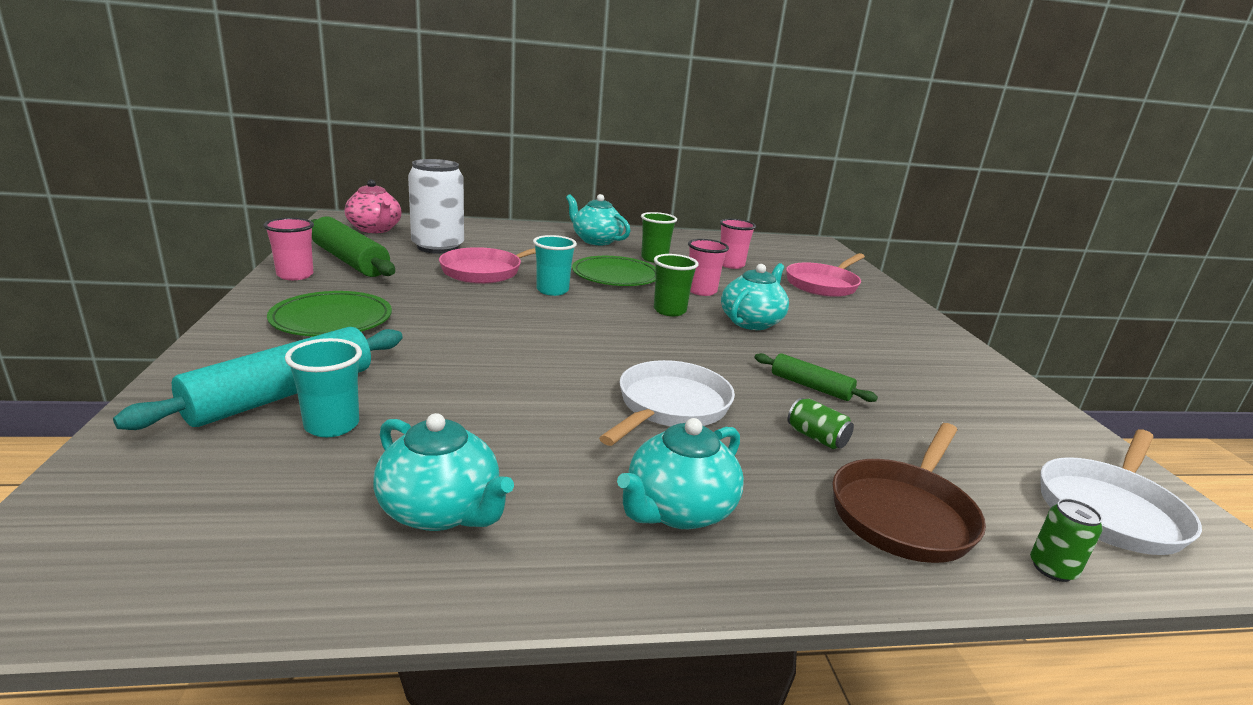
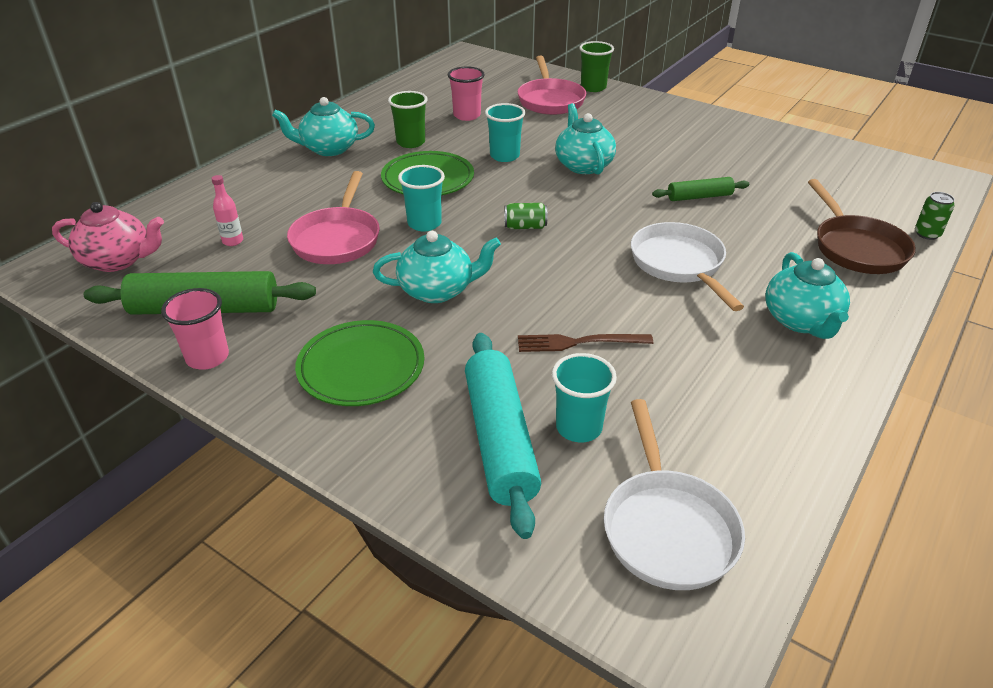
camera: 45 degrees left, 15 degrees up
turquoise teapot [373,413,514,531] -> turquoise teapot moved to [373,231,501,303]
white can [408,159,464,254] -> pink bottle [211,175,243,246]
green cup [654,254,699,316] -> green cup moved to [579,41,614,92]
pink cup [688,239,729,296] -> turquoise cup [485,103,526,162]
green can [787,398,854,449] -> green can moved to [504,203,547,229]
white pan [1041,429,1202,555] -> white pan moved to [604,399,745,590]
none -> brown fork [518,334,653,352]

